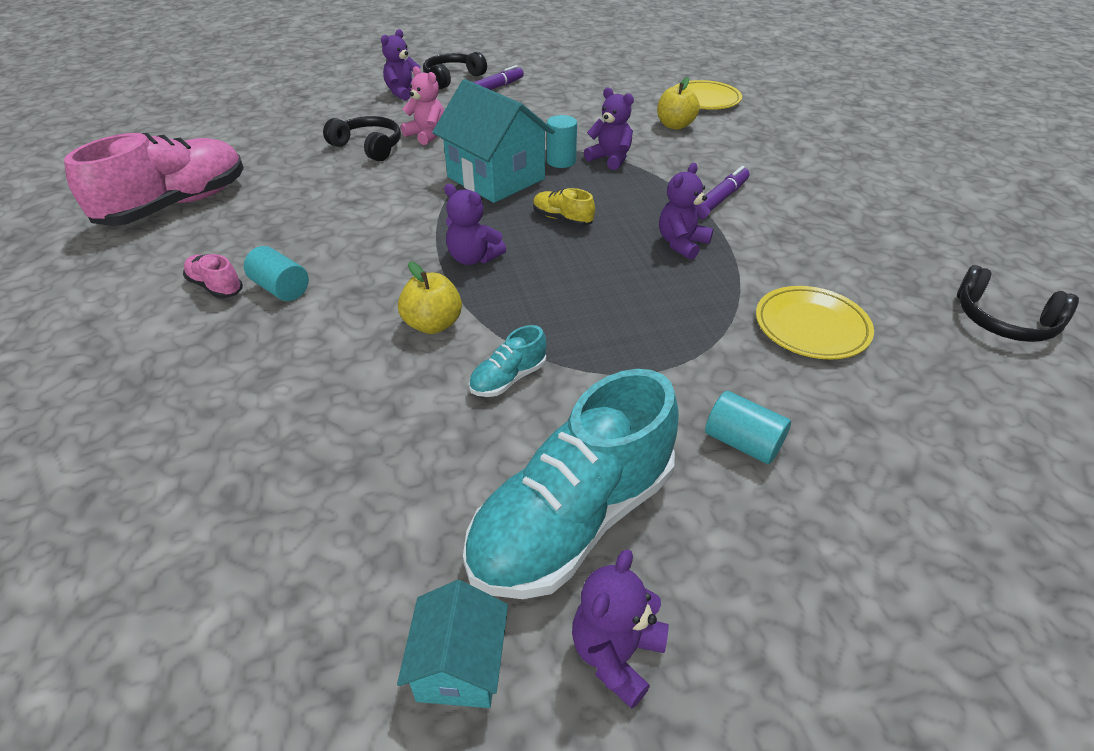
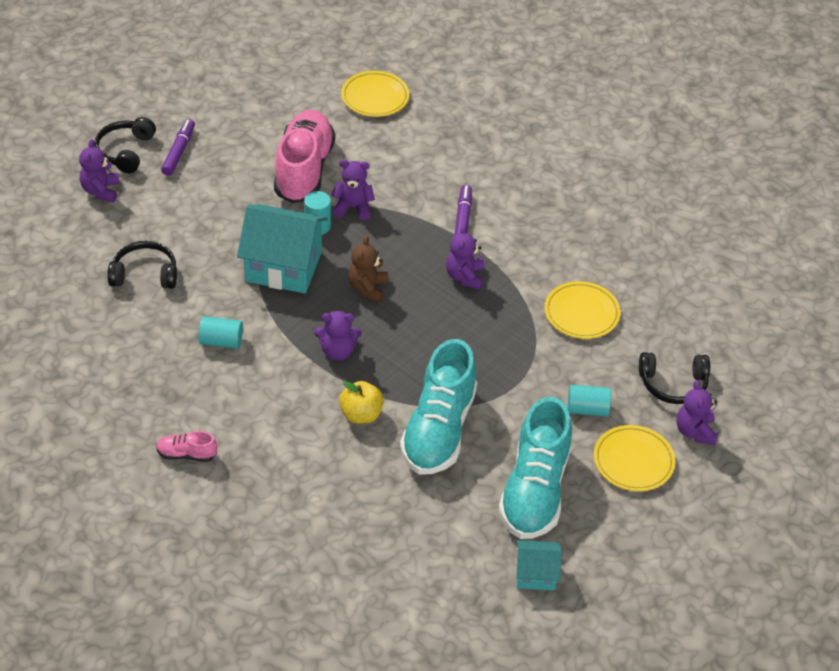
camera: 35 degrees left, 5 degrees up
pink shoe [64,133,244,226] -> pink shoe moved to [274,110,335,204]
turquoise cylinder [244,246,309,301] -> turquoise cylinder moved to [198,316,243,349]
turquoise house [397,580,508,708] -> turquoise house turned 60 degrees counterclockwise [517,540,562,590]
pink teddy bear [401,66,444,145] -> none
turquoise shoe [469,325,546,397] -> turquoise shoe [400,339,477,474], size x2.31
yellow shoe [533,188,595,226] -> brown teddy bear [348,236,389,303]
purple teddy bear [572,549,669,709] -> purple teddy bear moved to [676,380,718,445]
yellow apple [657,77,700,130] -> none
black headphones [957,265,1079,342] -> black headphones moved to [639,352,710,404]
none -> yellow plate [594,425,676,491]

